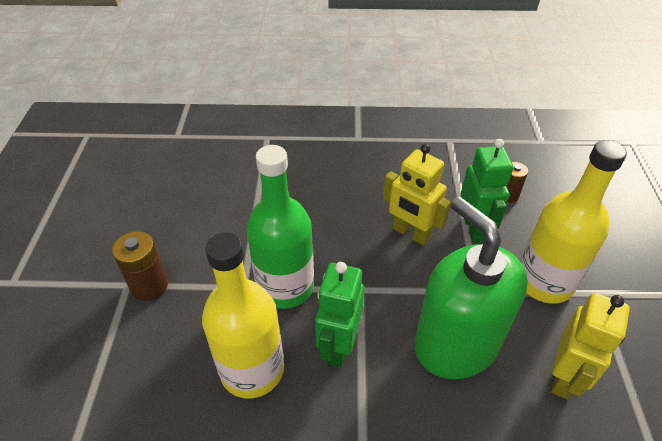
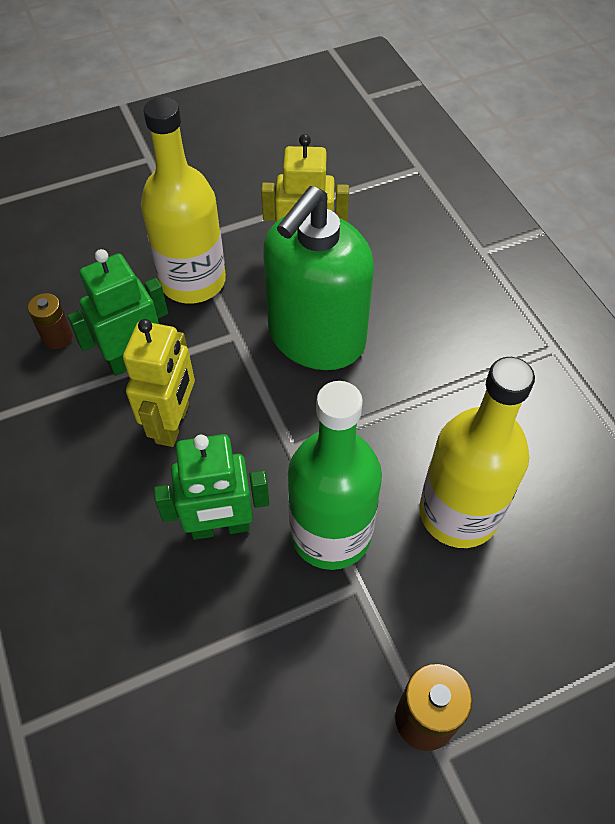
camera: 115 degrees left, 10 degrees up
green robot [315,262,364,367] -> green robot moved to [154,434,269,540]

